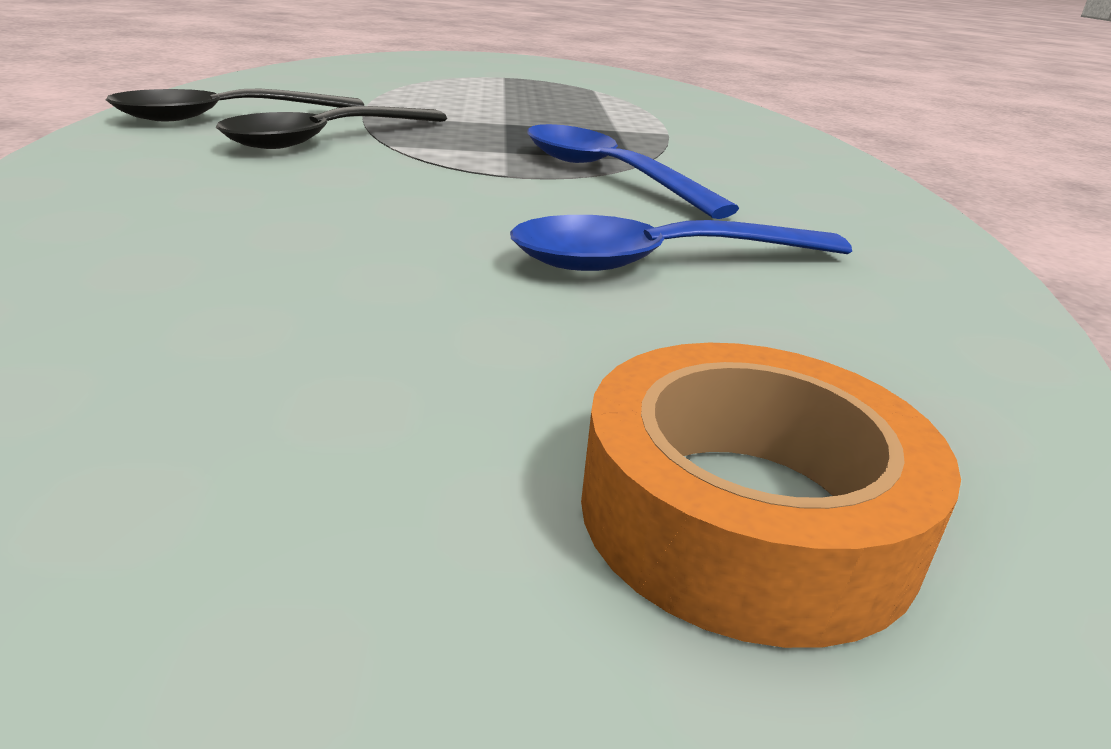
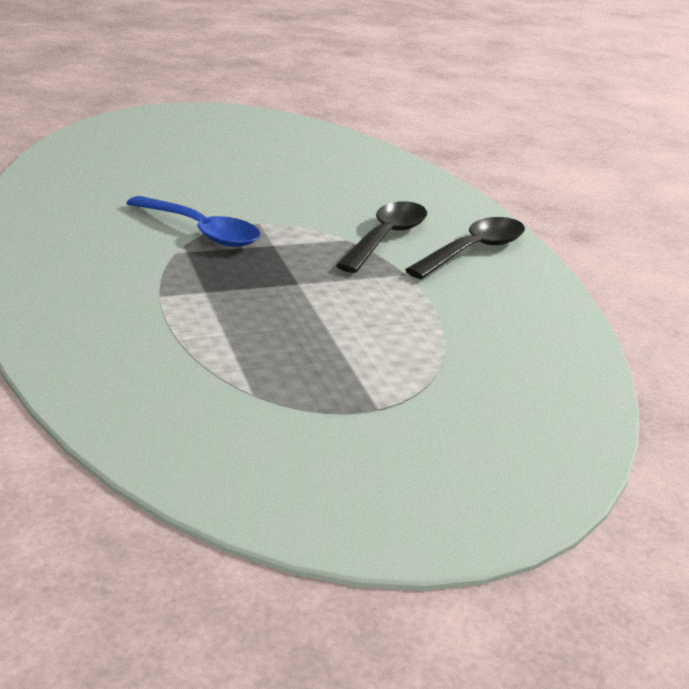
camera: 165 degrees right, 0 degrees up
blue spoon [510,215,852,271] -> none
orange tape [581,343,961,648] -> none

